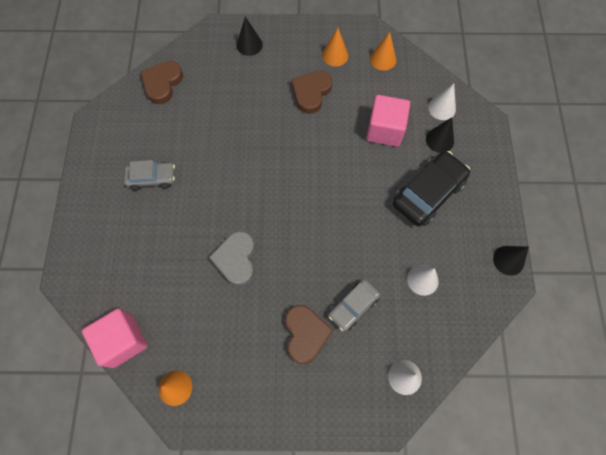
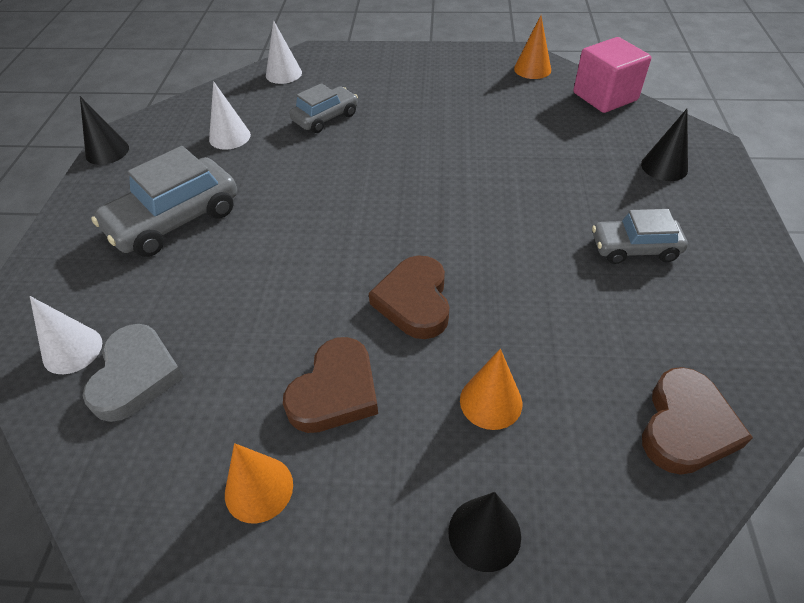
camera: 175 degrees left, 20 degrees down
grey heart [209,231,255,286] -> grey heart moved to [83,324,184,422]
brown heart [285,305,333,364] -> brown heart moved to [369,255,449,339]
pink cube [366,95,410,147] -> none
orange cone [370,32,396,71] -> orange cone moved to [460,349,522,430]
black car [393,151,470,226] -> grey car [91,146,237,257]
black cone [426,117,454,153] -> black cone moved to [641,109,688,181]

